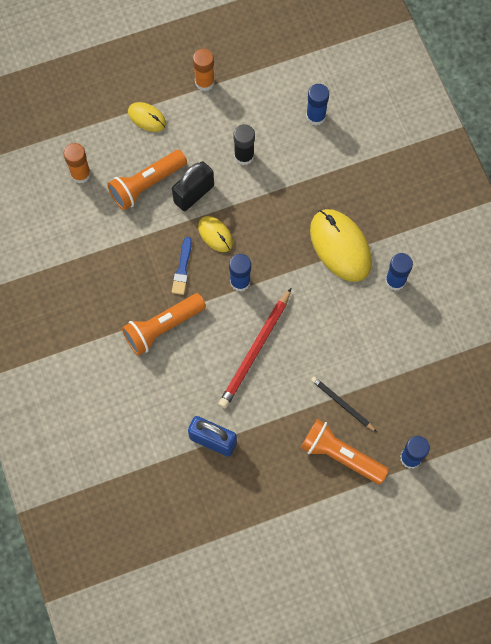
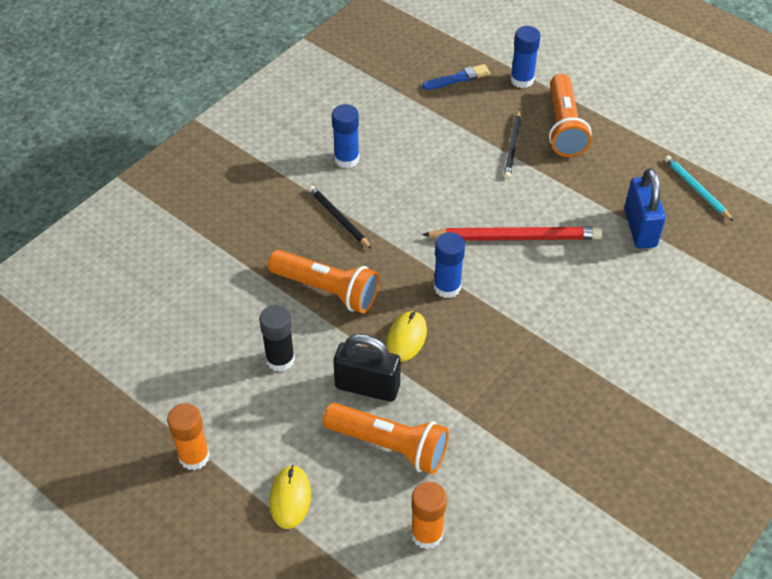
camera: 120 degrees left, 20 degrees down
orange flashlight [122,293,206,356] -> orange flashlight moved to [268,250,379,313]
blue brush [172,237,192,295] -> blue brush moved to [422,64,490,90]
blue glue stick [306,84,329,125] -> none
yellow mouse [310,209,372,282] -> black pencil [308,186,372,249]
none -> turquoise pencil [664,155,733,221]

